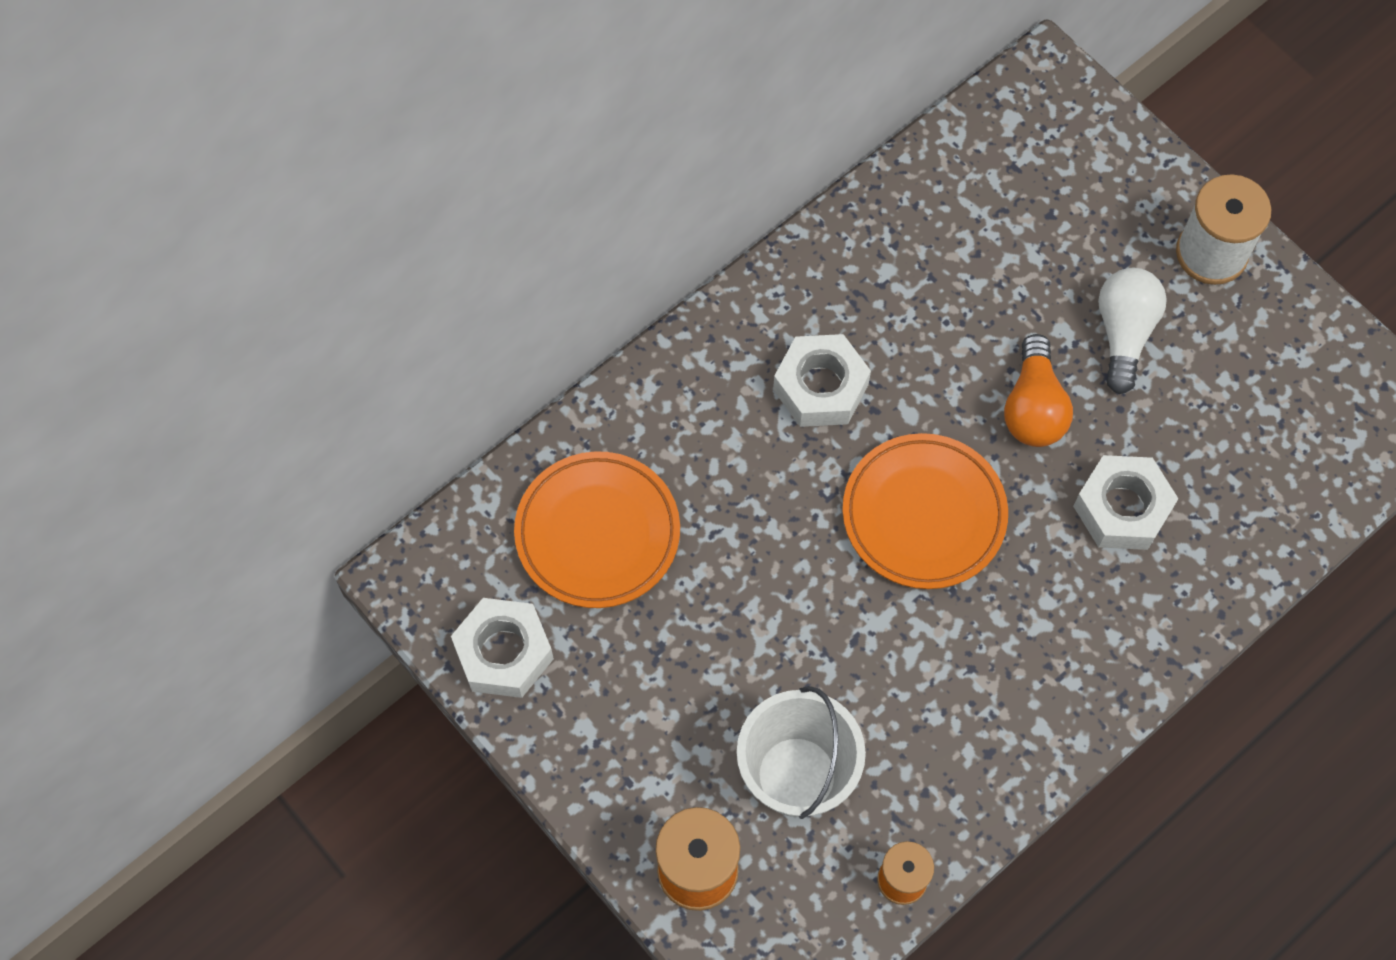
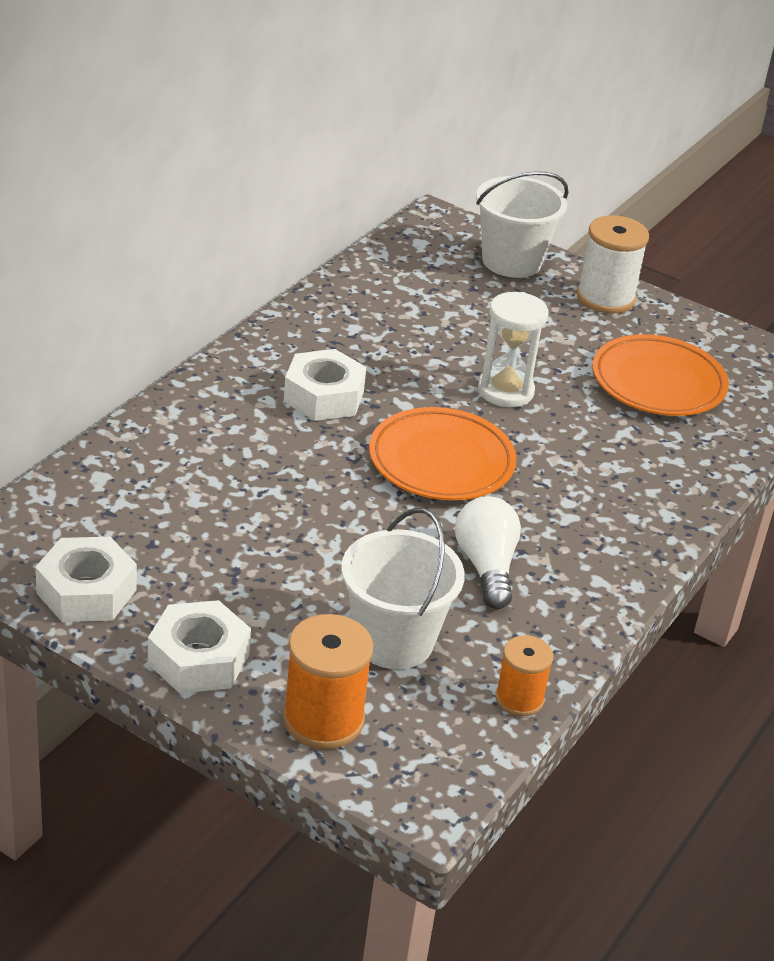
camera: 20 degrees left, 30 degrees down
orange plate [514,451,680,608] -> orange plate moved to [592,334,729,416]
orange light bulb [1004,334,1073,447] -> white hourglass [478,292,548,407]
white nut [1073,455,1179,550] -> white nut moved to [148,600,251,693]
white light bulb [1098,268,1167,394] -> white light bulb moved to [455,496,521,609]
none -> white bucket [476,171,569,278]

